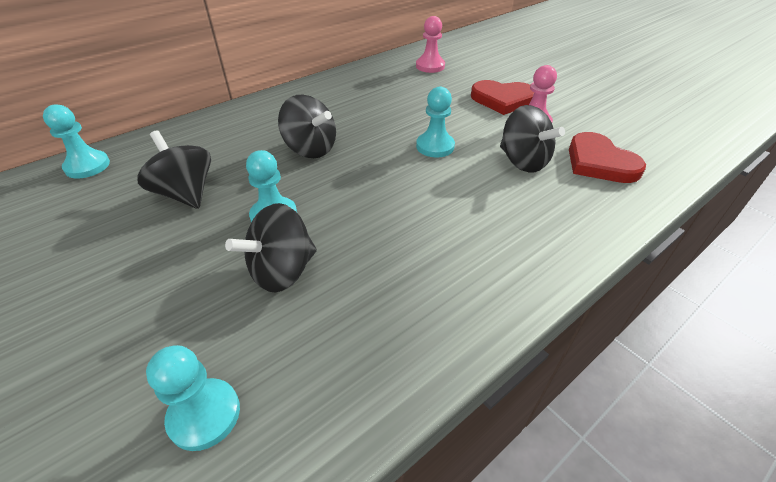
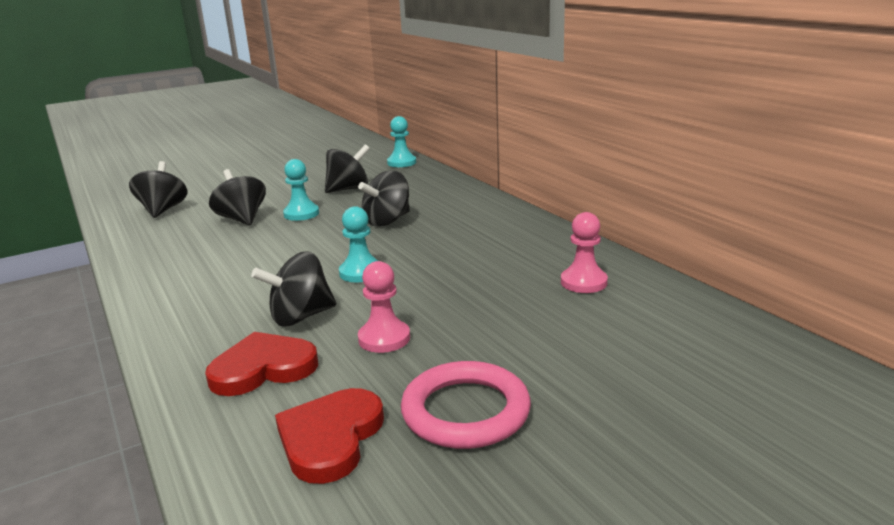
camera: 100 degrees right, 20 degrees down
turquoise pawn [146,345,240,451] -> black spinning top [129,161,187,218]
red heart [471,80,534,115] -> red heart moved to [275,388,384,484]
none -> pink ring [401,361,531,449]

